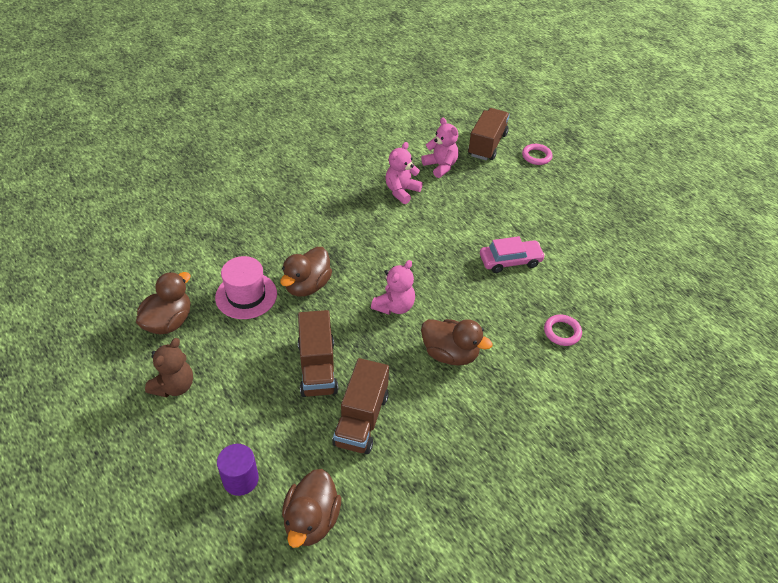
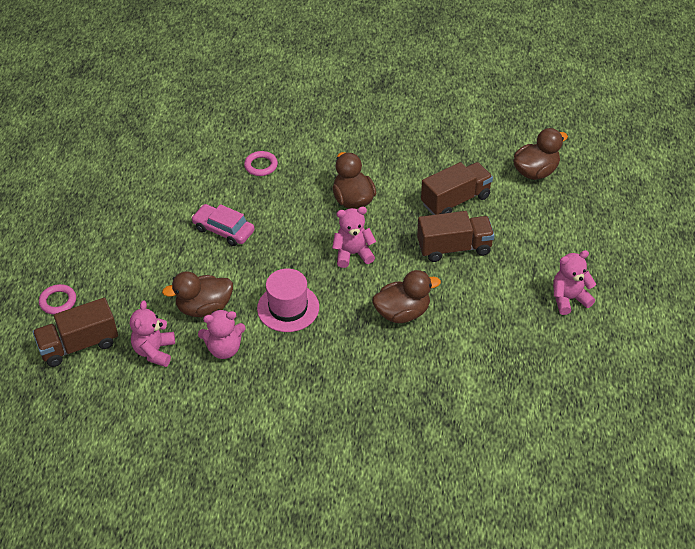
camera: 135 degrees left, 0 degrees up
brown duck [136,272,191,334] -> brown duck moved to [162,271,233,317]
brown teddy bear [145,338,193,397] -> pink teddy bear [553,250,596,315]
pink hat [215,256,277,319] -> pink hat moved to [257,269,319,332]
purple cylinder [217,444,259,496] -> none
brown truck [298,310,338,397] -> brown truck turned 45 degrees clockwise [417,211,495,262]

